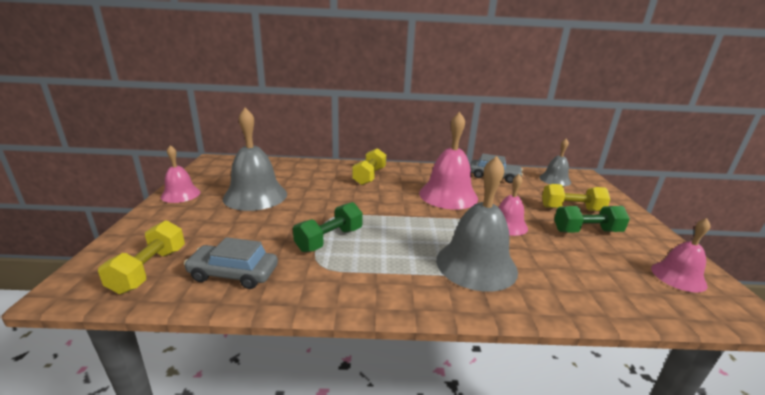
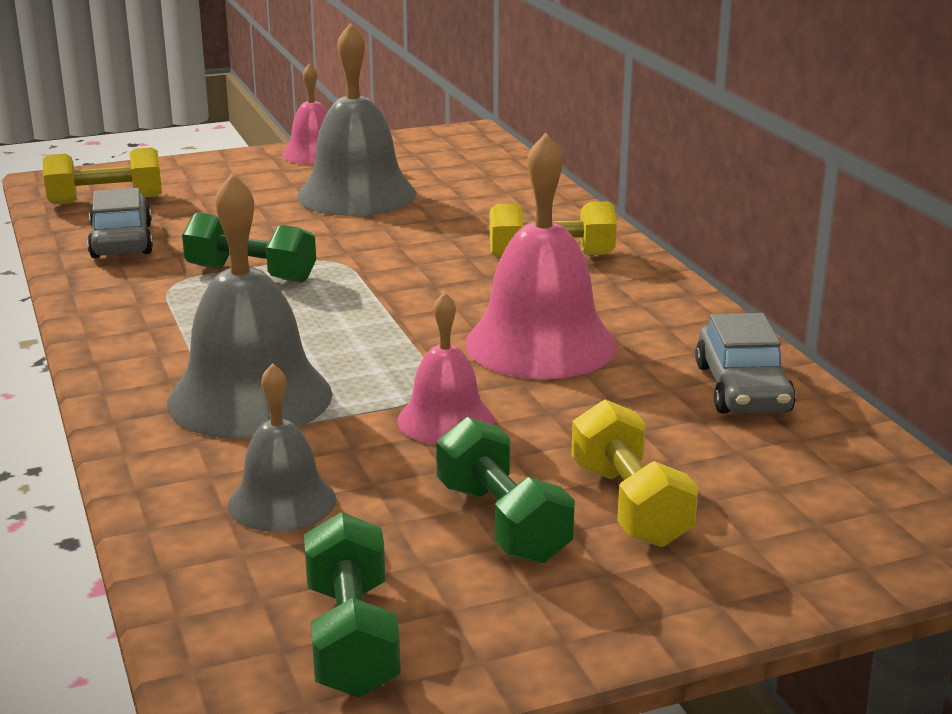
camera: 70 degrees right, 0 degrees up
grey bell [539,139,571,186] -> grey bell moved to [228,363,336,532]
pink bell [651,218,711,292] -> green dumbbell [304,512,401,698]

